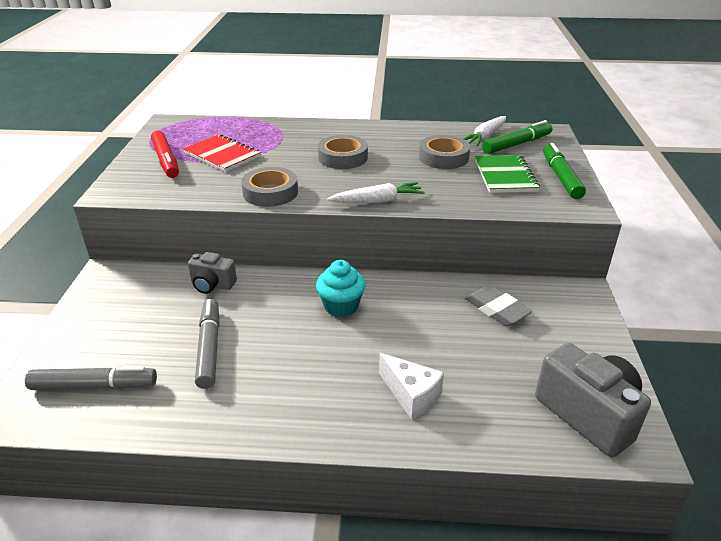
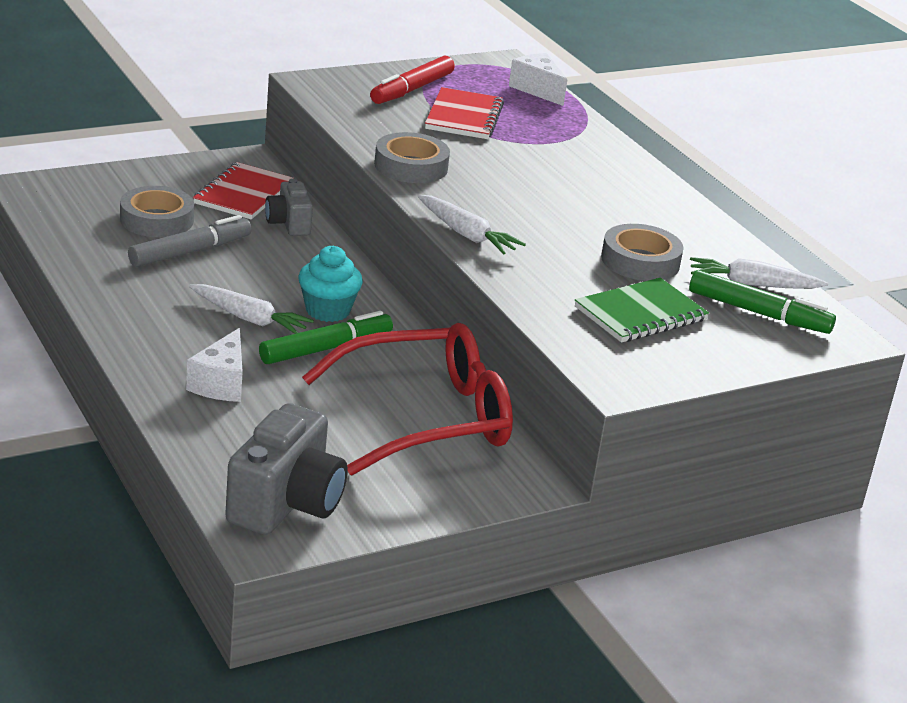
camera: 55 degrees right, 5 degrees down
grey marker [25,366,157,390] -> none
grey tape [318,135,368,169] -> grey tape moved to [120,186,194,237]
grey eraser [465,284,532,326] -> red glasses [302,323,513,475]
green marker [543,143,586,199] -> green marker moved to [259,311,393,364]
none -> white carrot [189,284,314,334]
none -> red notebook [193,162,294,220]
none -> white cheese [509,53,567,106]

